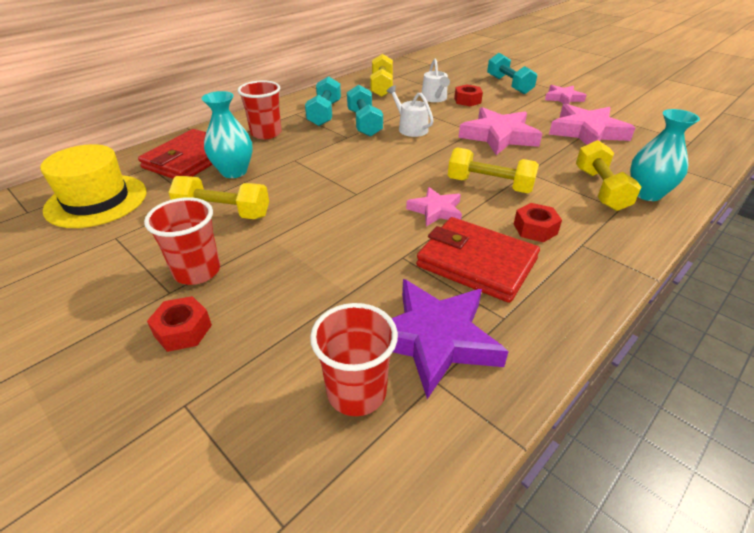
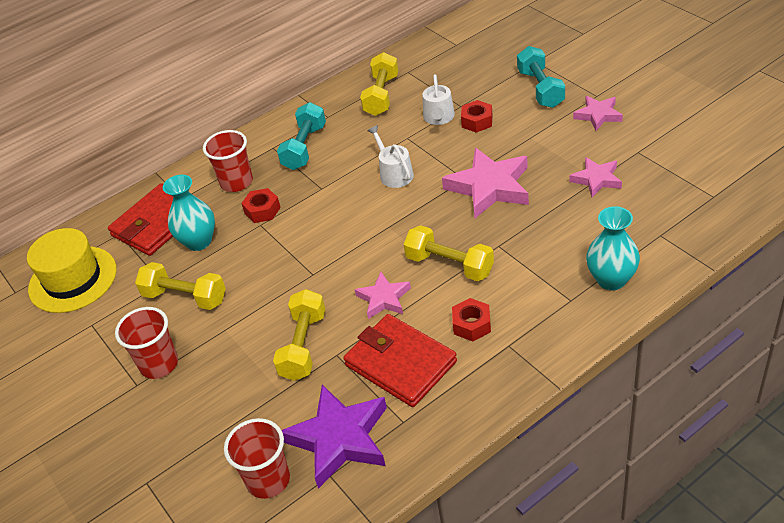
camera: 15 degrees right, 5 degrees up
red nut [147,296,212,352] -> red nut moved to [241,188,281,223]
turquoise dumbbell [347,85,383,137] -> none
pink star [549,104,635,145] -> pink star [569,157,622,197], size x0.57
yellow dumbbell [576,140,641,211] -> yellow dumbbell moved to [273,289,325,381]

